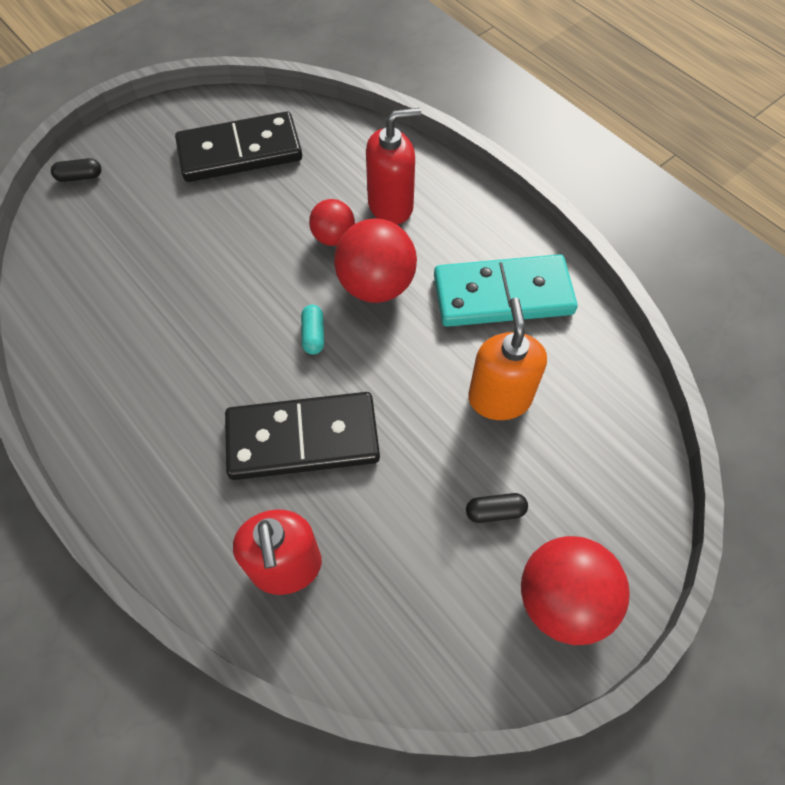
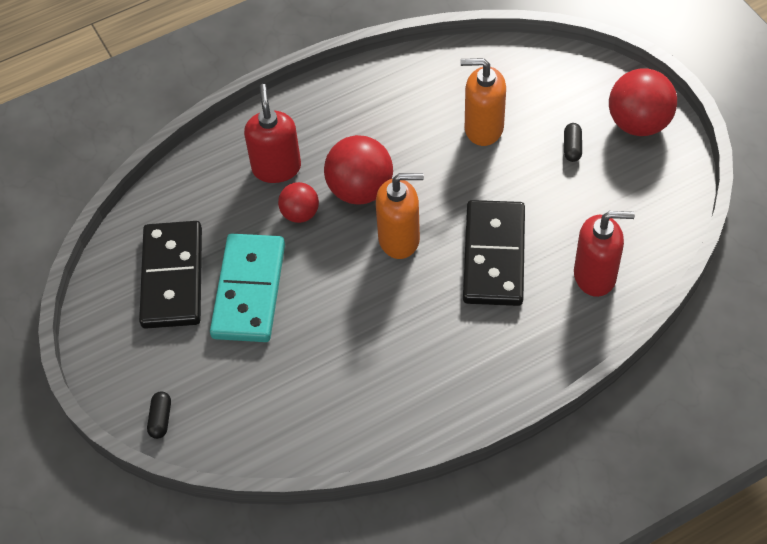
camera: 75 degrees left, 5 degrees down
turquoise capsule [301,305,324,355] -> orange soap dispenser [376,173,424,259]
turquoise domino [434,254,578,327] -> turquoise domino moved to [210,234,285,342]

